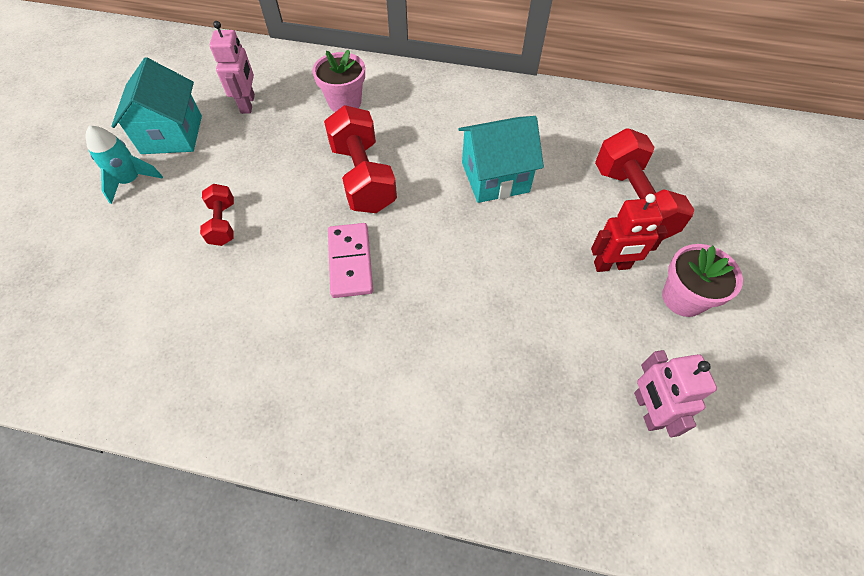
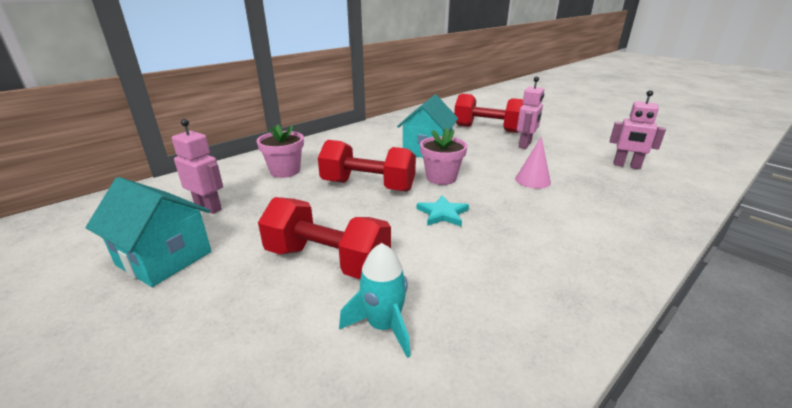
camera: 55 degrees left, 30 degrees down
turquoise rocket [86,126,163,204] -> turquoise rocket moved to [339,243,411,358]
red dumbbell [200,184,234,246] -> red dumbbell [258,197,391,279], size x1.87
pink domino [328,223,373,298] -> turquoise star [417,195,469,227]
red robot [591,194,668,272] -> pink robot [517,77,544,149]
pink flower pot [662,244,743,317] -> pink flower pot moved to [420,127,468,185]
none -> pink cone [515,136,551,189]

